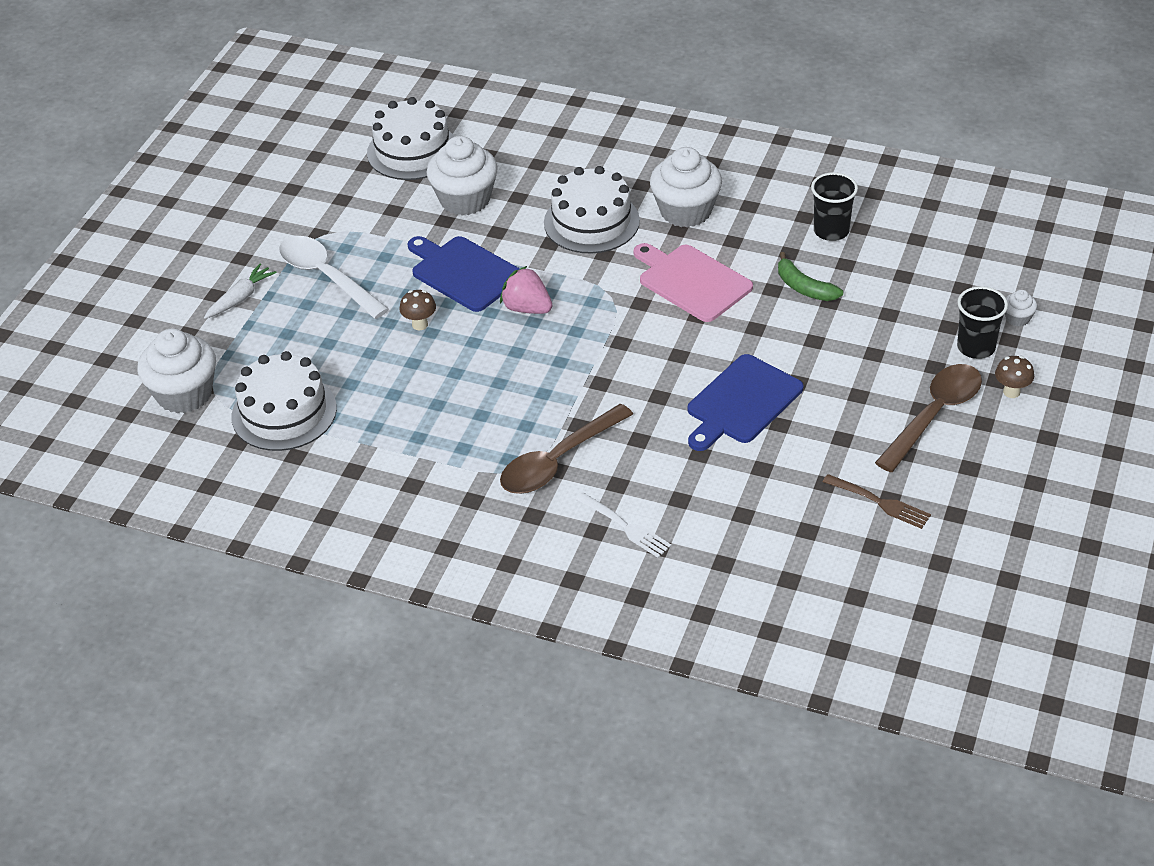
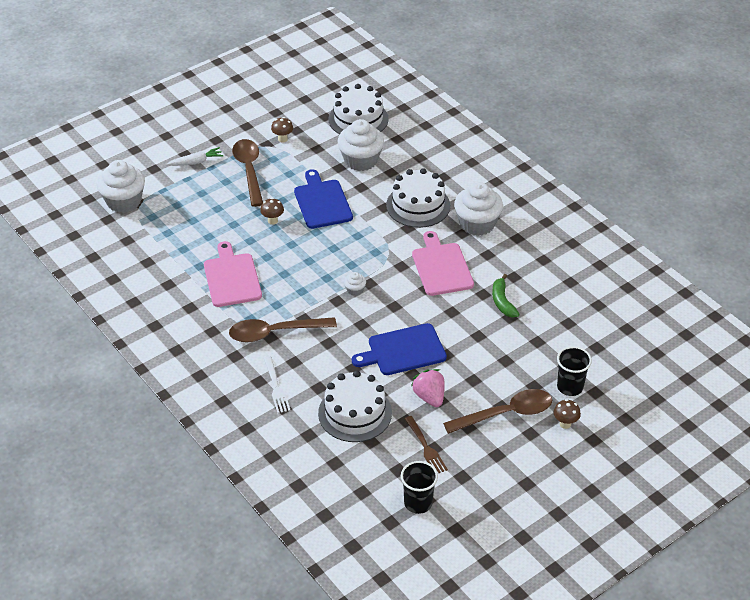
camera: 30 degrees right, 0 degrees up
white cake [232,351,337,451] -> white cake moved to [318,370,392,442]
white spoon [279,236,389,319] -> brown spoon [232,139,263,207]
pink strawberry [500,266,552,314] -> pink strawberry moved to [411,369,444,407]
black cup [811,172,858,241] -> black cup moved to [401,461,438,514]
white cupcake [1005,290,1037,326] -> white cupcake moved to [344,272,366,296]
none -> pink cutting board [204,241,262,307]
none -> brown mushroom [271,117,293,143]

